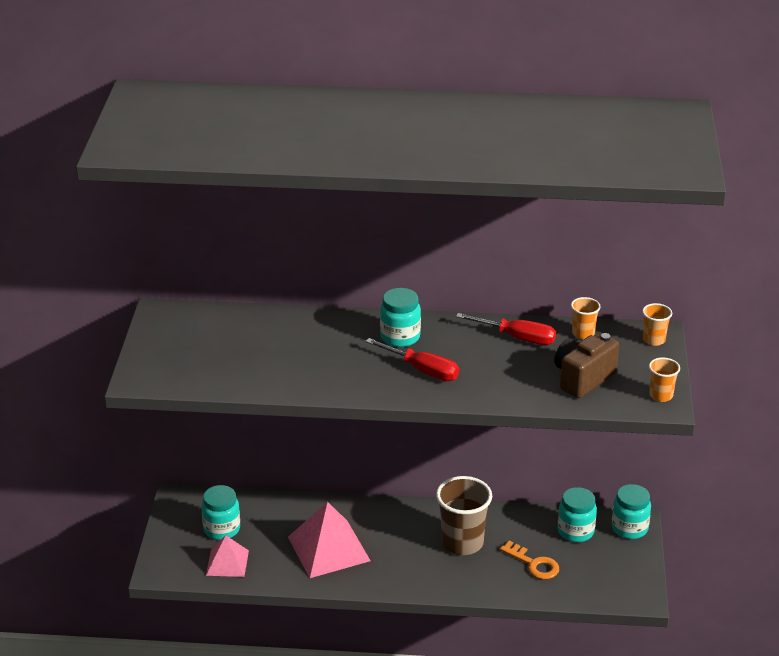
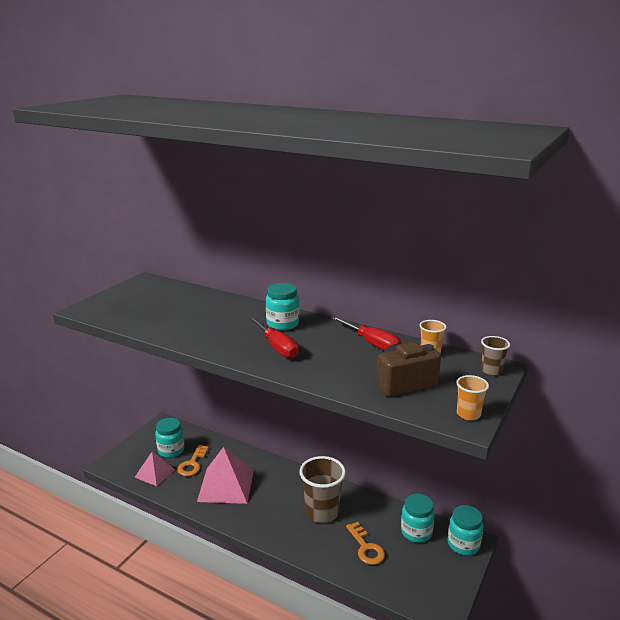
camera: 25 degrees right, 10 degrees down
orange cup [642,303,672,346] -> brown cup [481,336,510,376]
none -> orange key [177,445,209,476]

